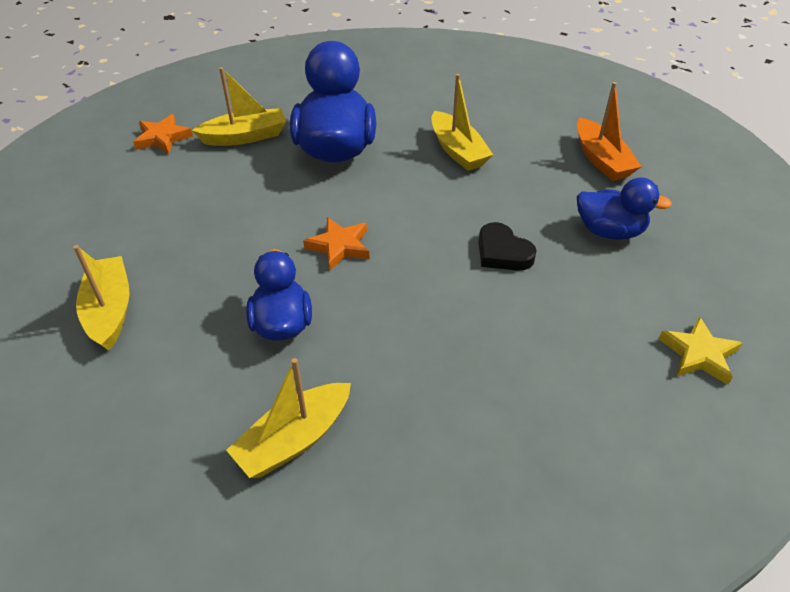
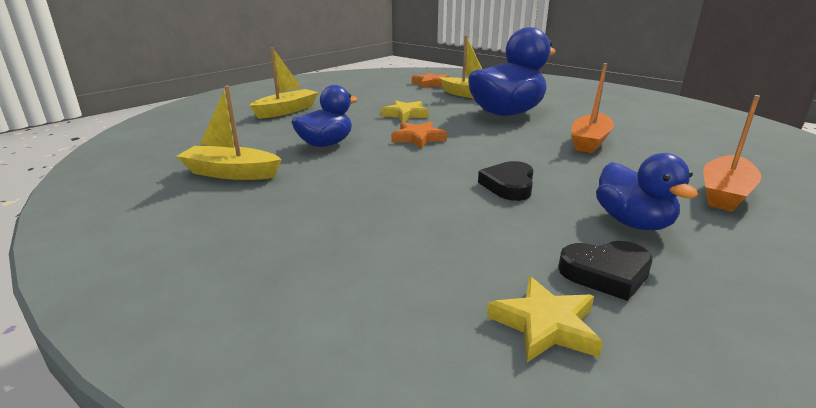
camera: 55 degrees right, 20 degrees down
yellow boat [432,74,493,171] -> orange boat [571,63,614,153]
none -> yellow star [381,100,429,122]
none -> black heart [558,241,653,301]

